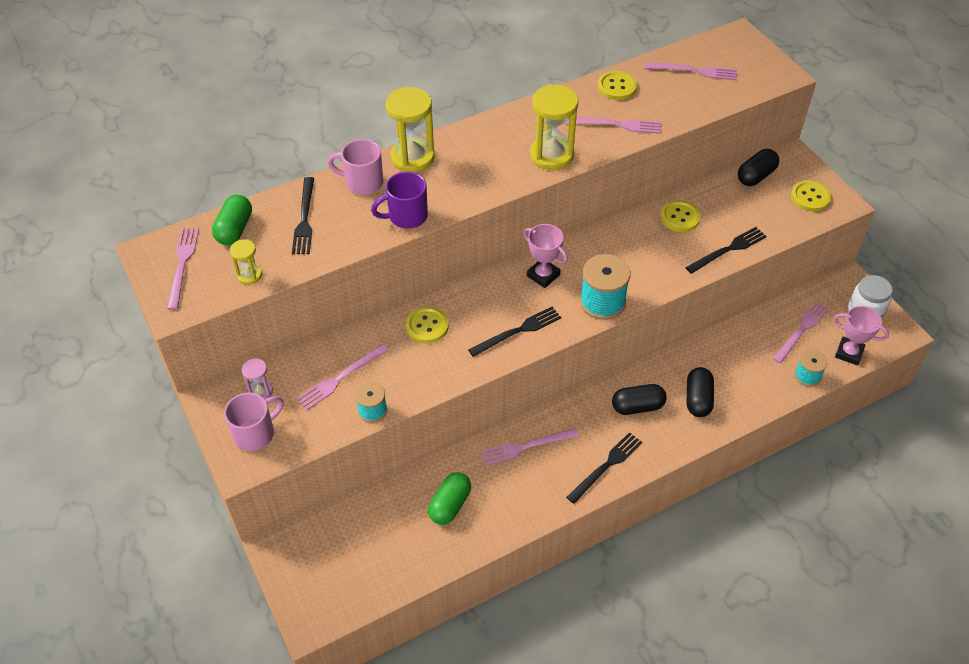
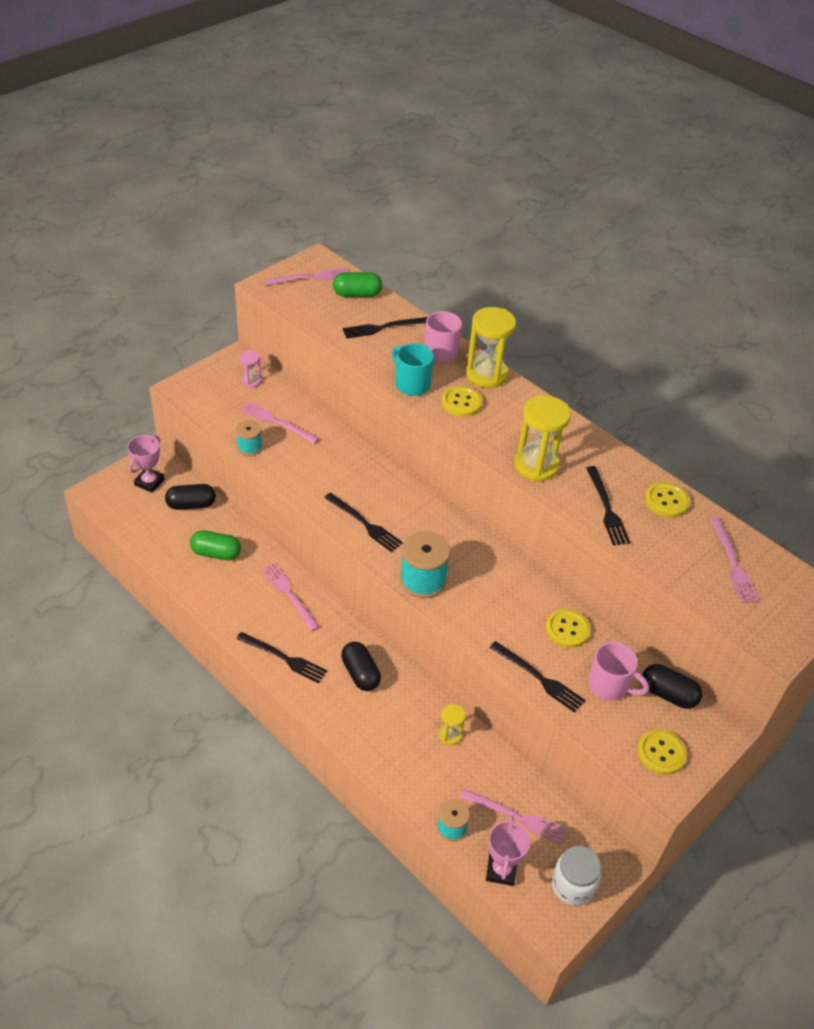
camera: 70 degrees right, 5 degrees down
pink mug [224,393,284,451] -> pink mug moved to [588,641,649,701]
yellow hourglass [230,239,262,285] -> yellow hourglass moved to [439,704,466,745]
purple mug [371,172,428,229] -> turquoise mug [392,343,434,396]
yellow button [406,306,449,343] -> yellow button moved to [442,386,483,417]
pink trophy [523,224,568,288] -> pink trophy moved to [127,435,165,493]
pink fork [565,117,661,134] -> black fork [586,466,631,545]
black capsule [687,367,714,417] -> black capsule moved to [165,484,216,510]

